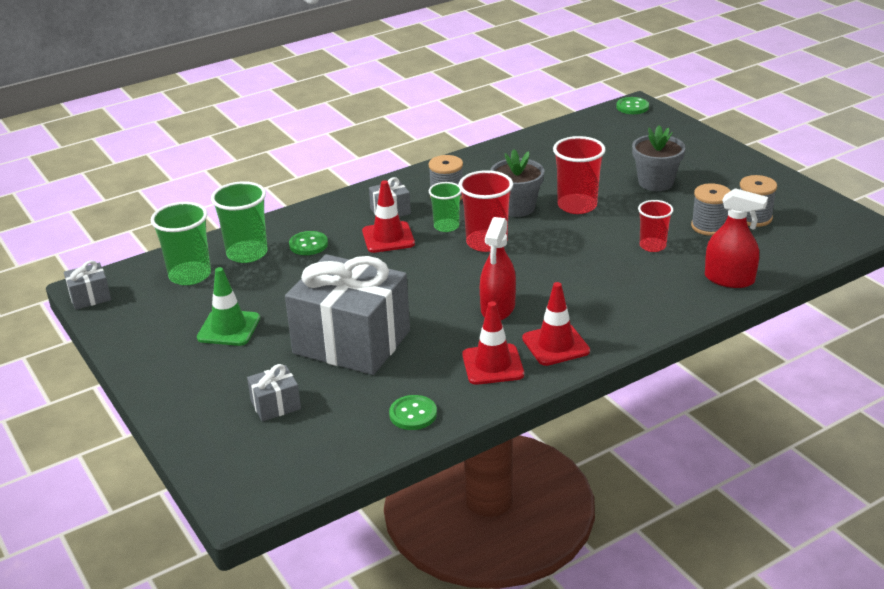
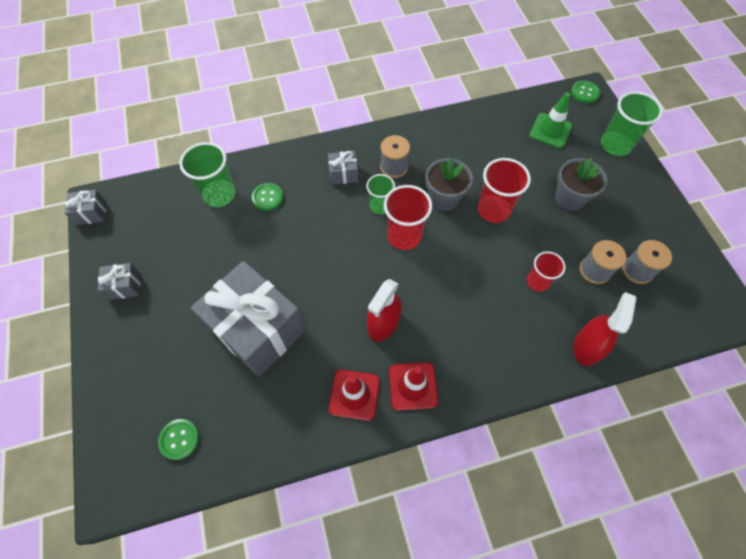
camera: 15 degrees right, 30 degrees up
green cup [151,202,211,285] -> green cup moved to [601,91,663,156]
green traffic cone [197,267,260,346] -> green traffic cone moved to [529,92,572,148]
grey gift [247,364,301,421] -> grey gift moved to [97,263,140,300]
red traffic cone [362,180,415,253] -> none
green button [389,395,437,430] -> green button moved to [158,419,199,460]
red spray bottle [705,188,768,288] -> red spray bottle turned 105 degrees counterclockwise [574,292,636,366]

